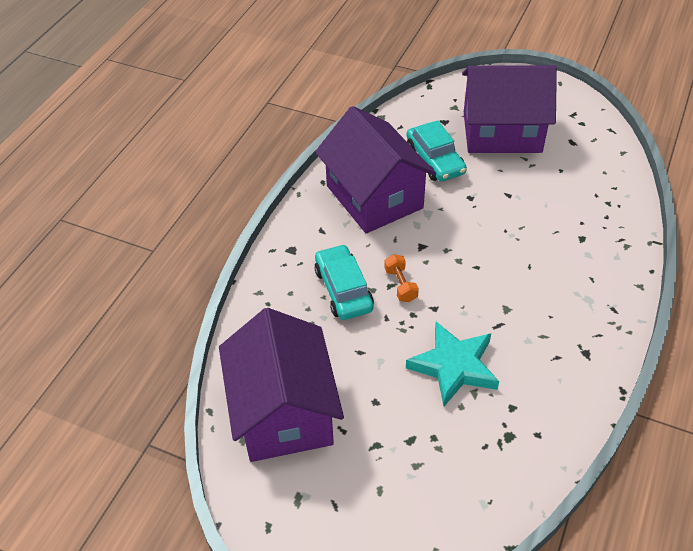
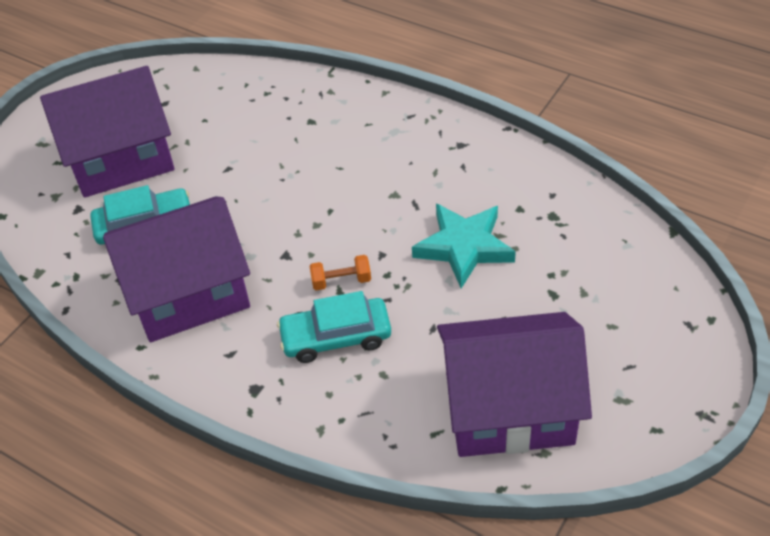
camera: 80 degrees left, 0 degrees up
purple house [462,65,557,153] -> purple house turned 60 degrees clockwise [40,66,175,198]

